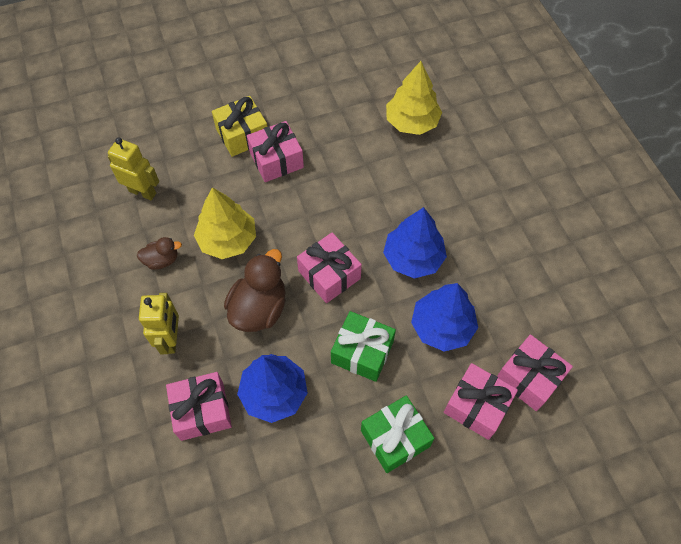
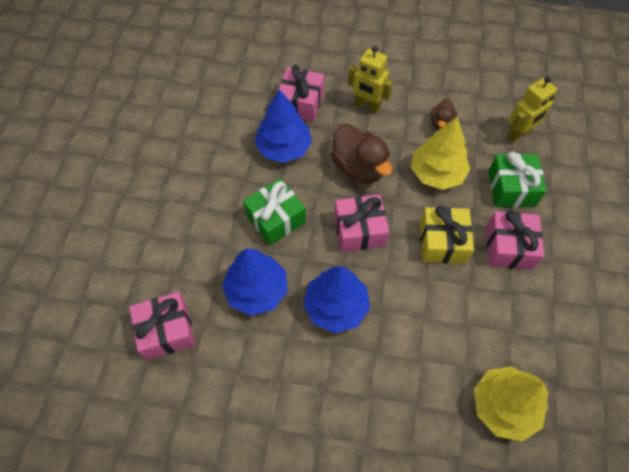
camera: 120 degrees right, 0 degrees up
yellow gift [212,96,267,157] -> yellow gift moved to [420,206,474,263]
green gift [361,395,435,473] -> green gift moved to [488,152,547,207]
pink gift [444,363,518,440] -> none

